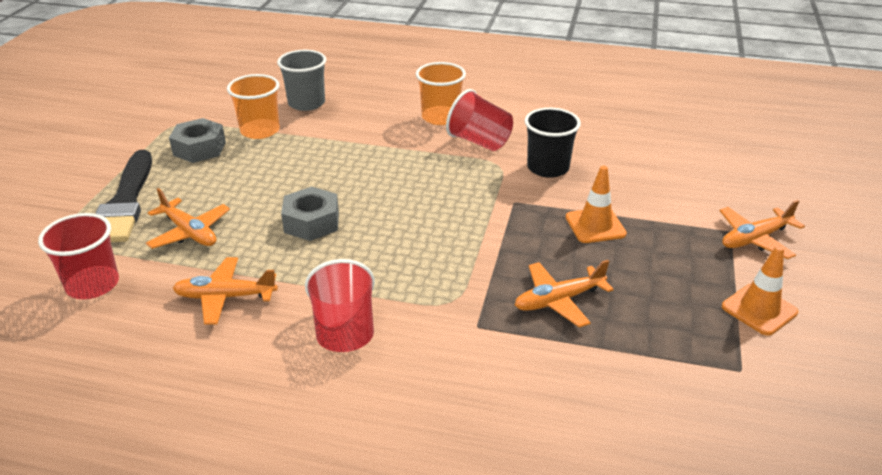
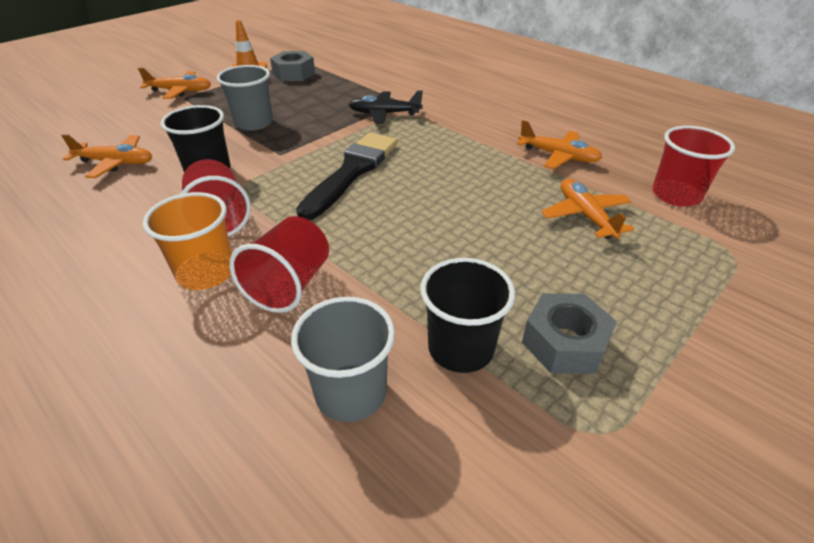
camera: 150 degrees left, 5 degrees up
black brush [95,150,152,242] -> black brush moved to [296,133,397,220]
orange cup [227,74,280,139] -> black cup [420,258,515,373]
grey nut [281,186,339,241] -> grey nut moved to [270,51,315,81]
red cup [305,259,375,352] -> red cup moved to [229,216,329,313]
orange plane [515,260,614,327] -> orange plane moved to [61,134,152,178]
orange traffic cone [566,166,627,243] -> grey cup [217,65,273,131]
none -> black plane [349,90,423,124]

